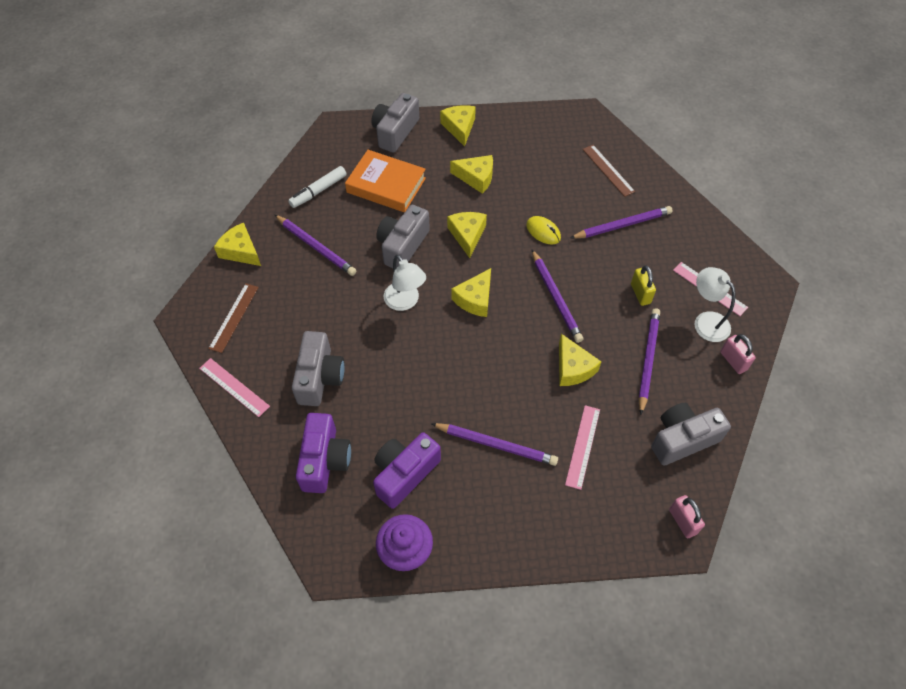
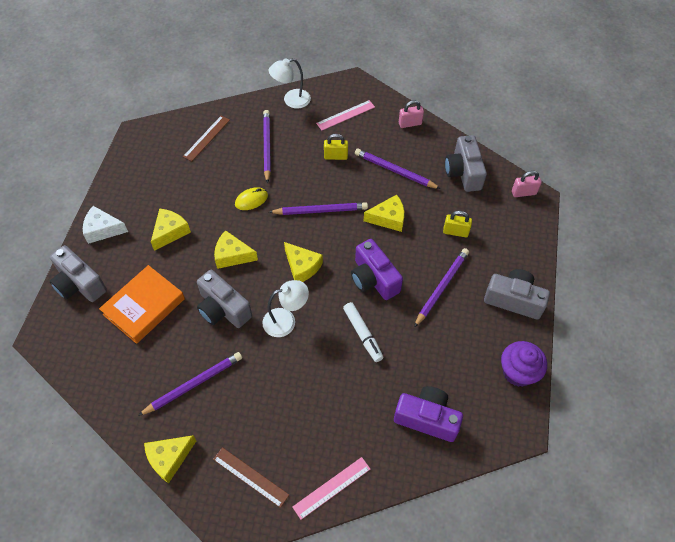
camera: 75 degrees left, 0 degrees up
white marker [288,166,347,208] -> white marker moved to [343,302,383,362]
grey camera [292,331,345,406] -> grey camera moved to [484,269,550,319]
purple camera [373,432,441,509] -> purple camera moved to [351,239,403,300]
yellow cheese [440,105,476,147] -> white cheese [83,206,128,244]
pink ruler [565,405,600,490] -> yellow padlock [443,211,472,237]
brown ruler [583,145,635,197] -> brown ruler turned 45 degrees counterclockwise [183,116,230,161]
white lamp [694,267,736,342] -> white lamp moved to [269,58,311,109]

